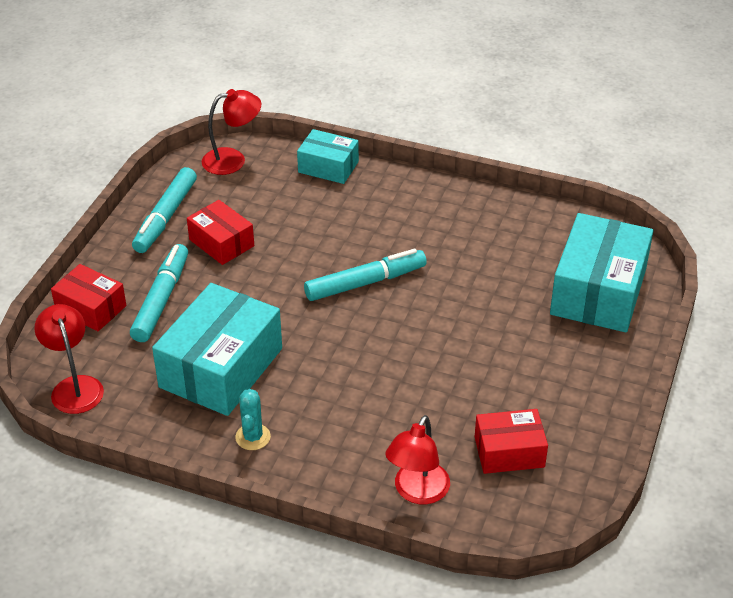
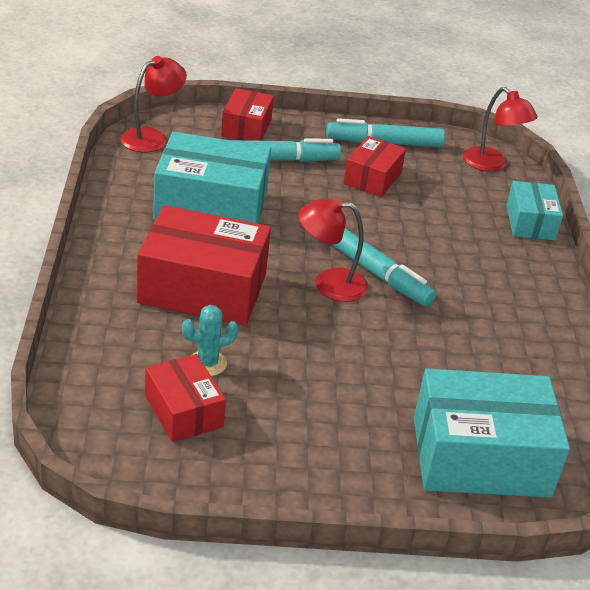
camera: 65 degrees right, 5 degrees down
turquoise cactus [235,389,271,450] -> turquoise cactus moved to [182,305,238,376]
red lamp [385,415,450,505] -> red lamp moved to [298,197,368,302]
none -> red box [137,205,271,326]

